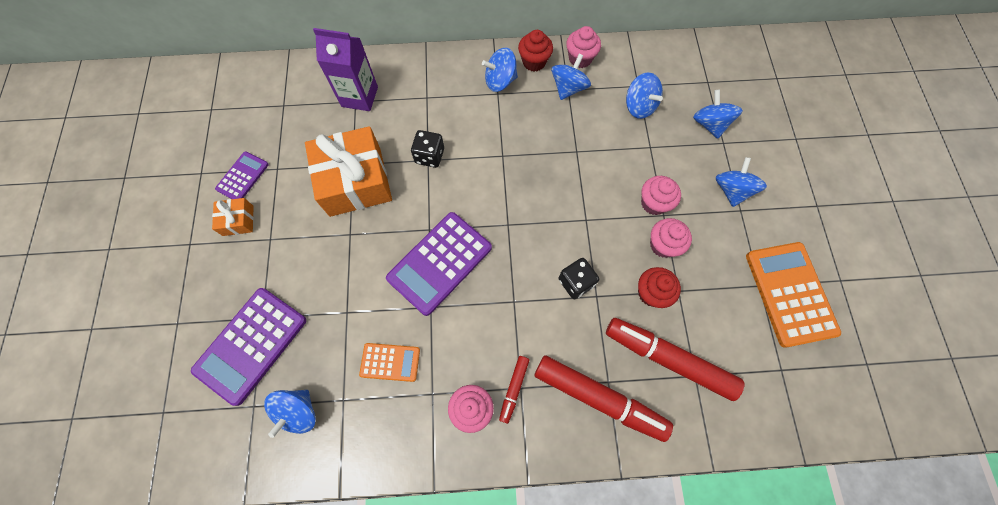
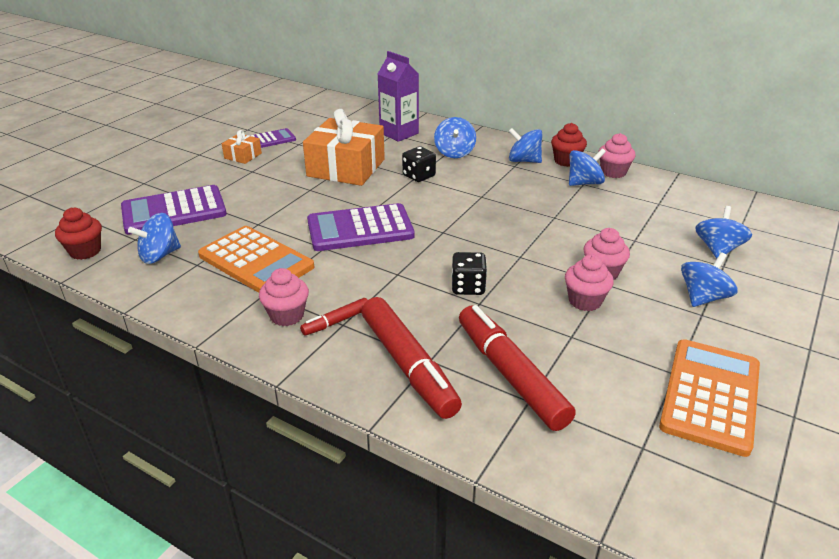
camera: 35 degrees right, 35 degrees down
orange calculator [359,343,420,382] -> orange calculator [198,226,314,293], size x1.85
blue spinning top [626,72,663,119] -> blue spinning top moved to [434,117,476,158]
red cupcake [638,267,681,308] -> red cupcake moved to [55,207,102,260]

